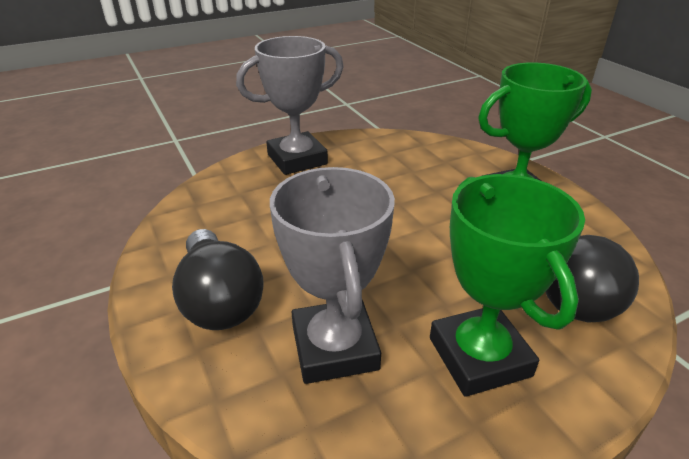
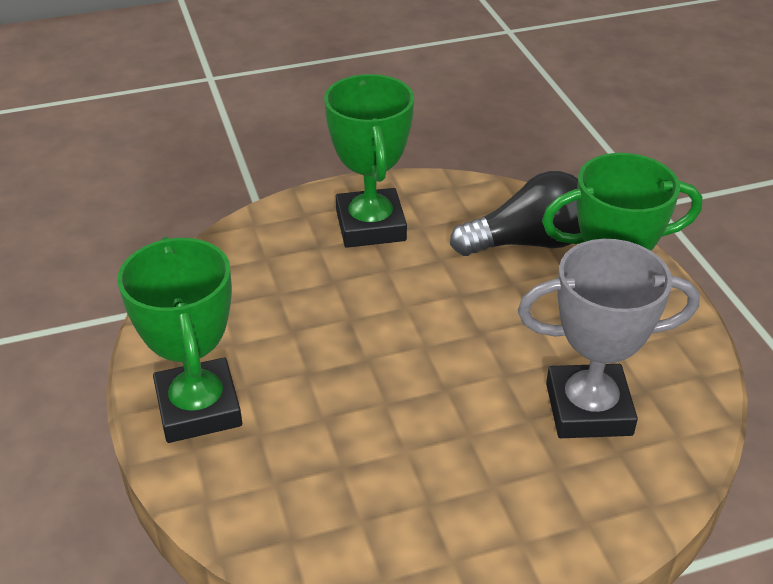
camera: 80 degrees left, 5 degrees up
black light bulb [172,229,264,330] -> none
grey trophy [236,36,343,175] -> green trophy [118,237,242,443]

